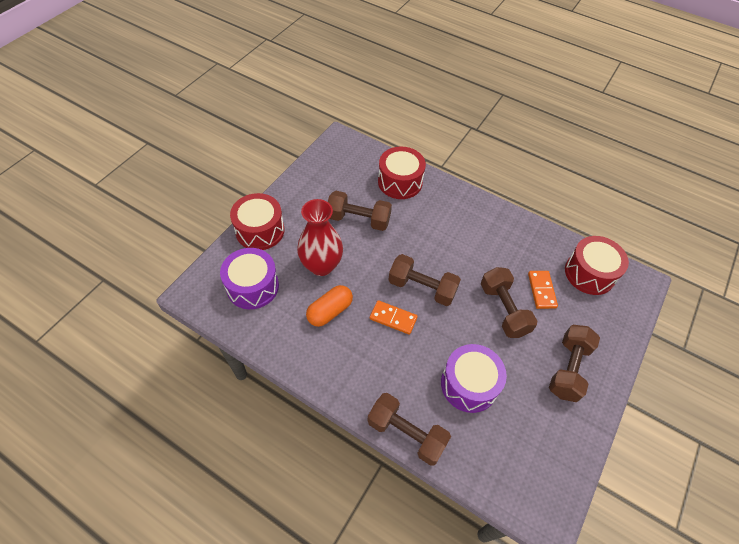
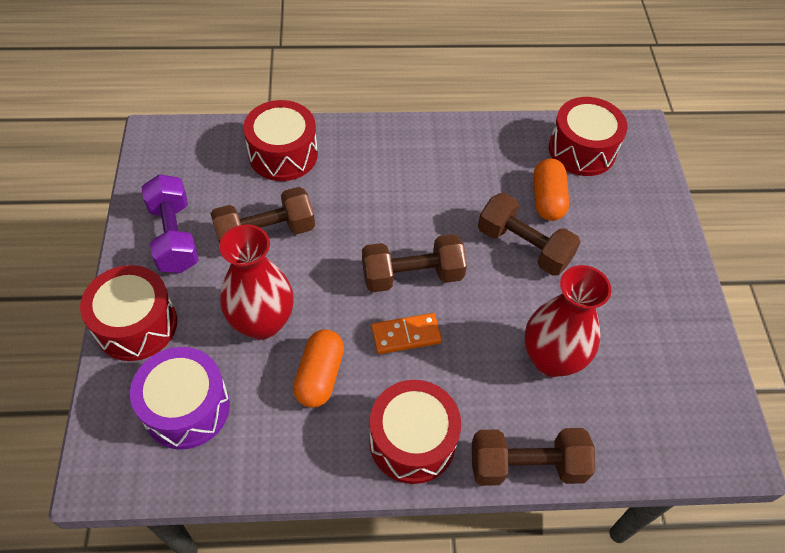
camera: 35 degrees left, 0 degrees up
purple drum [441,344,507,413] -> red vase [525,265,612,377]
orange domino [528,271,558,309] -> orange capsule [534,158,569,221]
brown dumbbell [549,325,600,402] -> none
none -> purple dumbbell [141,174,199,273]
none -> red drum [369,380,461,484]

